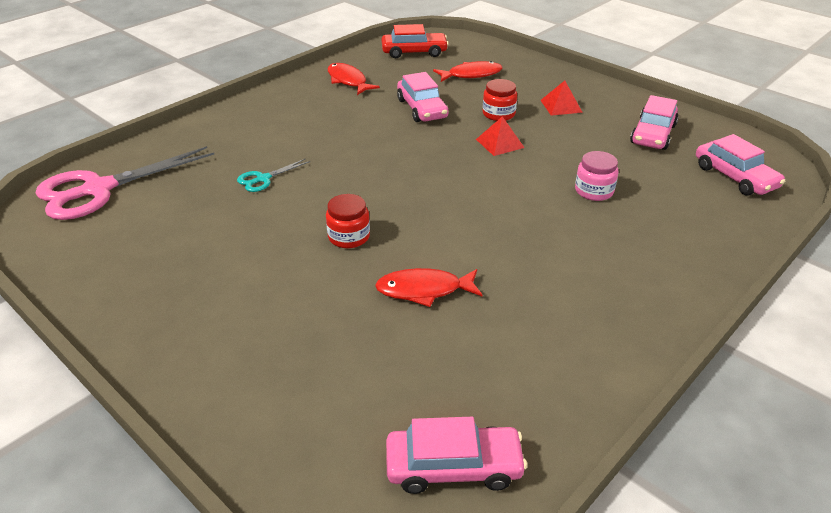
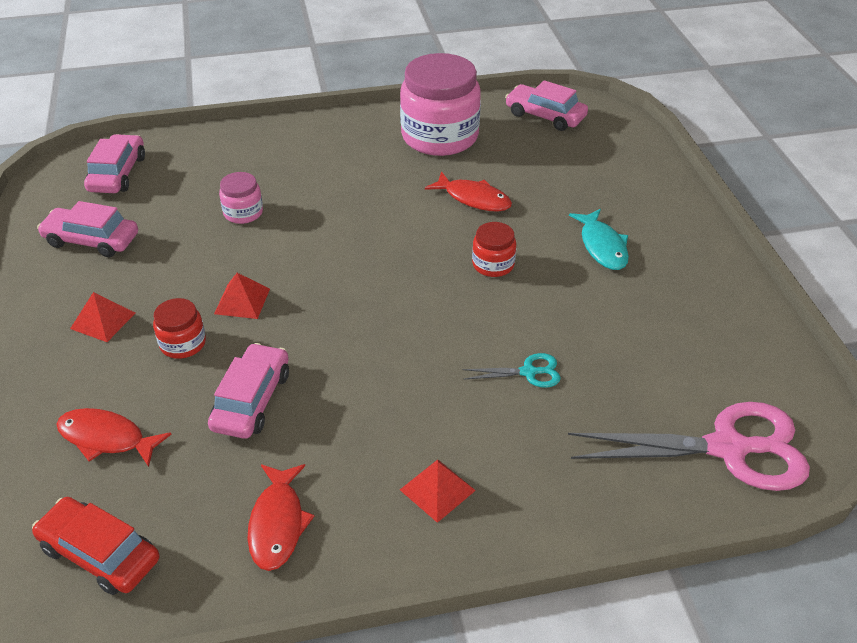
camera: 145 degrees left, 5 degrees up
pink car [630,95,679,150] -> pink car turned 135 degrees counterclockwise [37,201,138,257]
none -> pink jar [400,53,481,156]
none -> red pyramid [400,460,476,523]
none -> turquoise fish [569,209,629,270]

